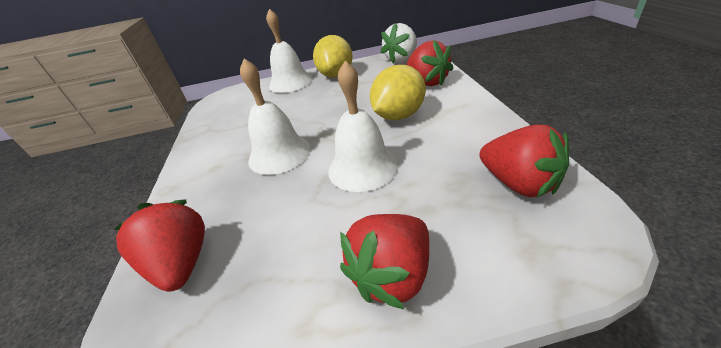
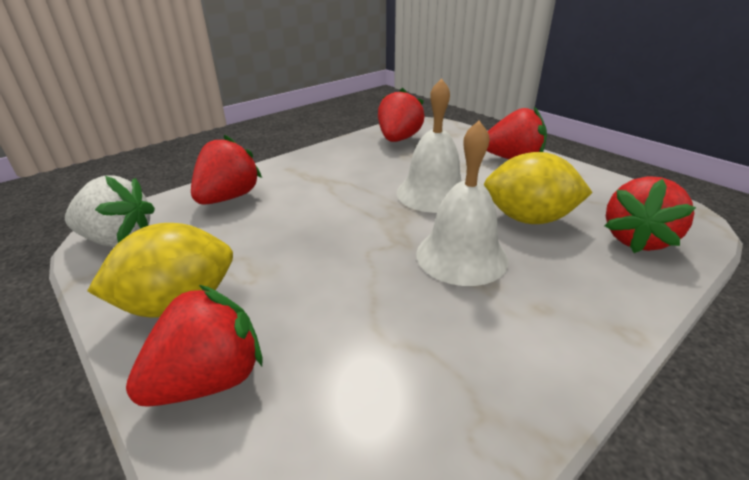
camera: 125 degrees left, 5 degrees down
white bell [266,9,312,93] -> red strawberry [126,285,263,407]
yellow lemon [370,65,426,120] -> yellow lemon moved to [484,152,593,224]

